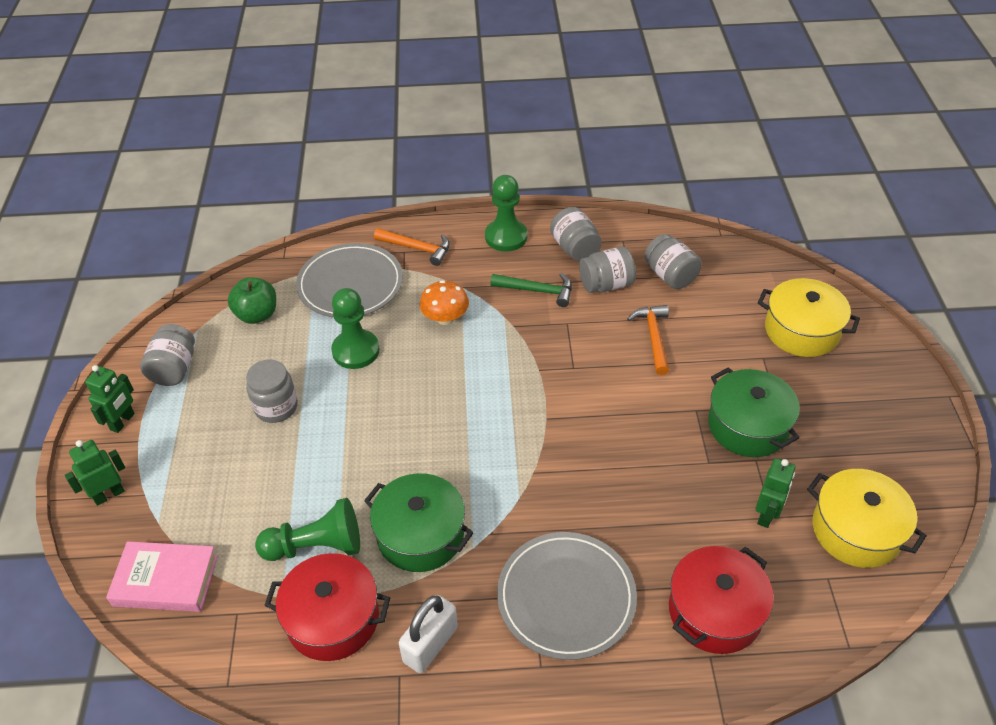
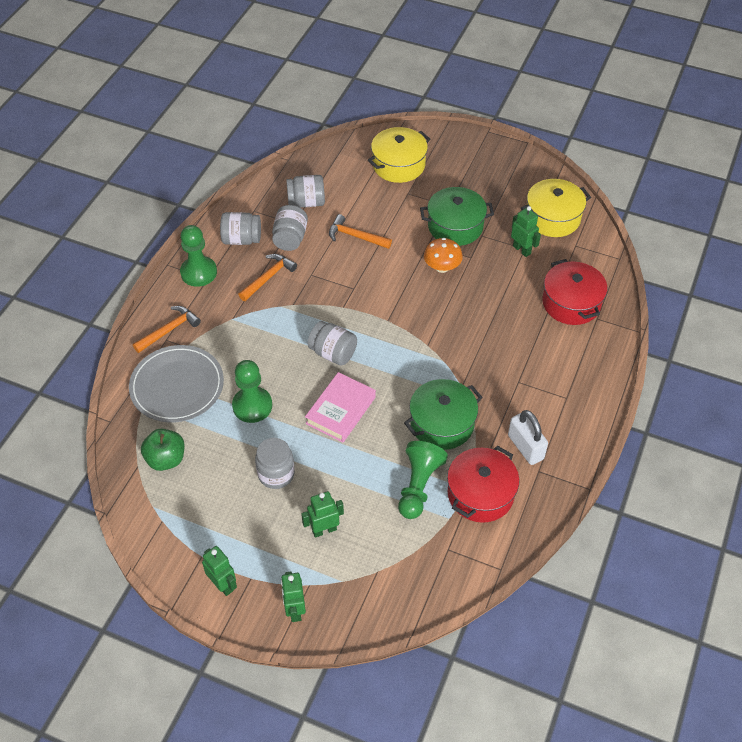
camera: 65 degrees left, 5 degrees up
pink book [106,541,218,612] -> pink book moved to [305,372,376,442]
grey jar [140,324,195,386] -> grey jar moved to [308,321,357,366]
orange mushroom [420,280,469,325] -> orange mushroom moved to [424,238,463,273]
green hammer [490,273,572,307] -> orange hammer [238,254,297,301]
grey plate [497,532,637,660] -> none
none -> green robot [301,491,344,538]

